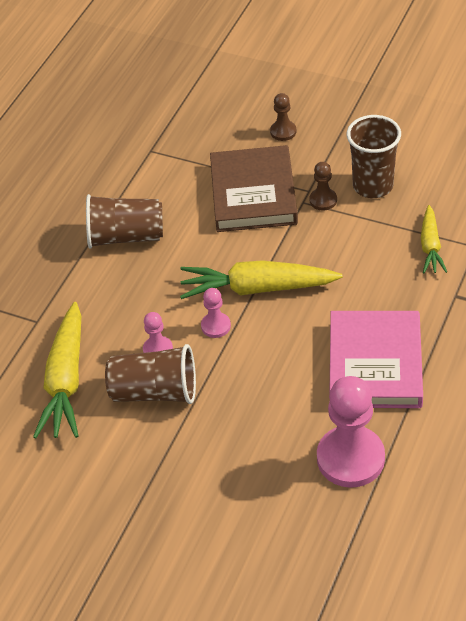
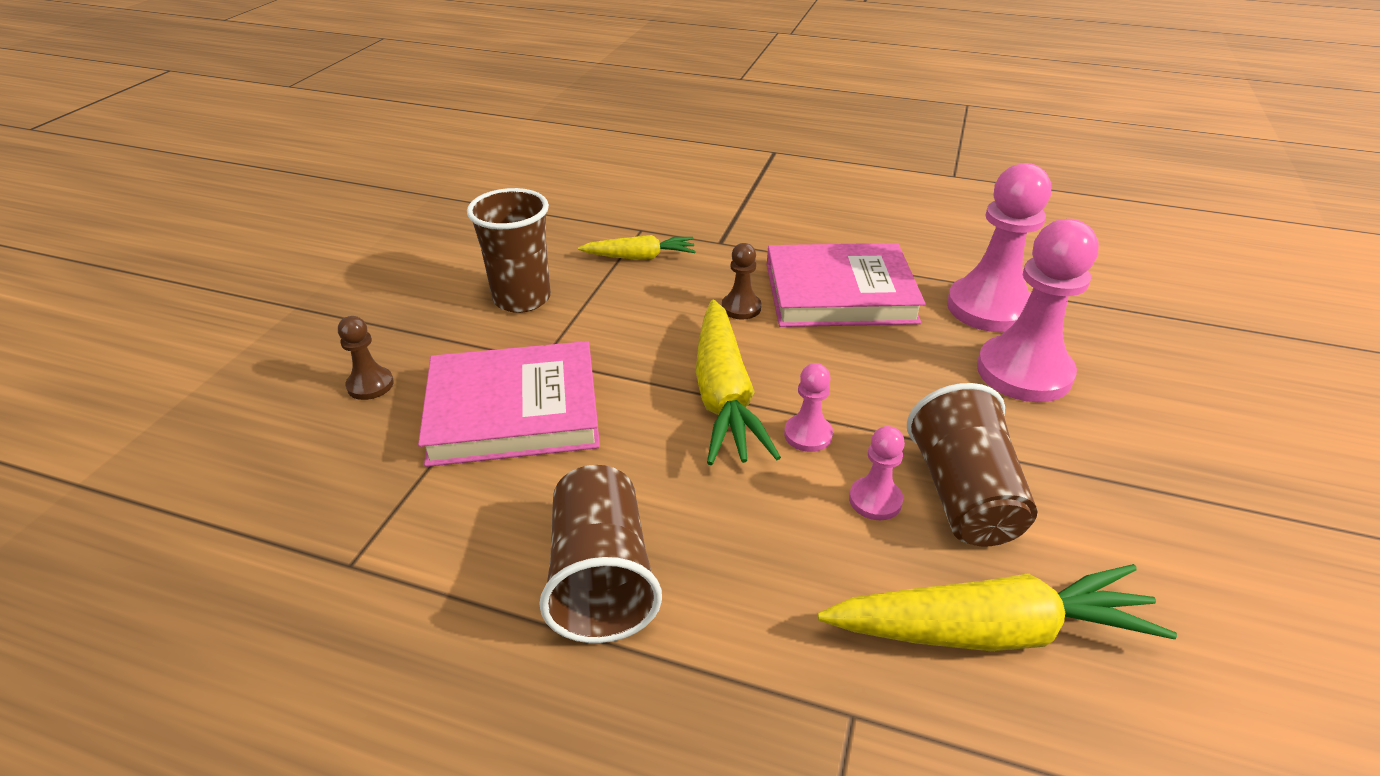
camera: 100 degrees left, 10 degrees down
brown book [210,145,298,232] -> pink book [418,341,600,467]
brown pawn [309,162,337,211] -> brown pawn moved to [722,243,761,320]
none -> pink pawn [977,219,1099,402]

